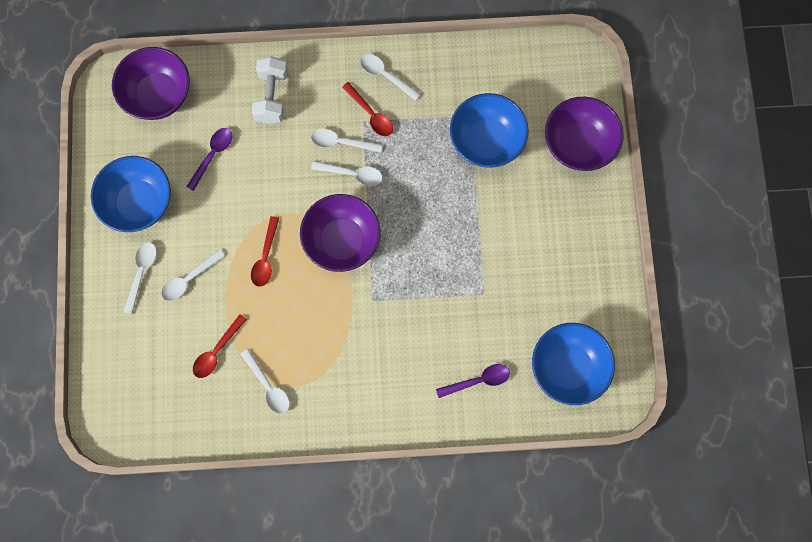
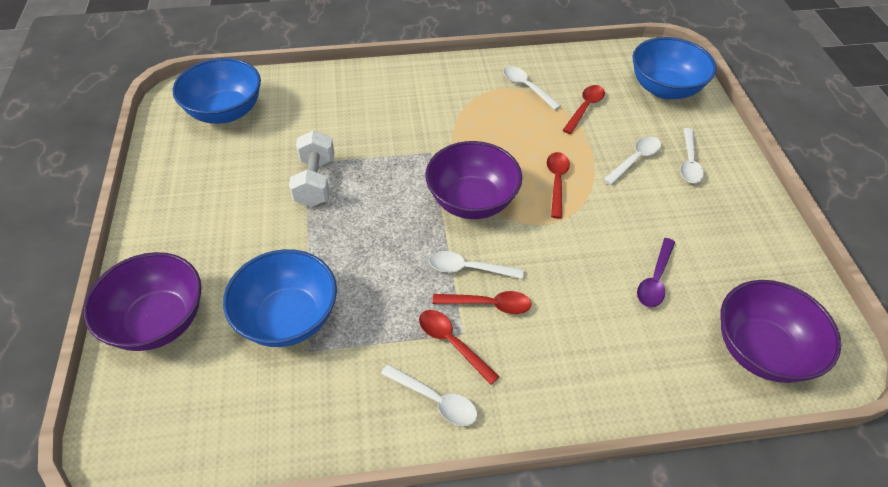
camera: 175 degrees right, 25 degrees down
blue bowl [91,156,171,232] -> blue bowl moved to [632,37,717,99]
white dumbbell [252,56,288,124] -> white dumbbell moved to [289,130,334,207]
white spoon [311,129,383,153] -> red spoon [432,291,532,314]
purple spoon [436,364,510,398] -> none

